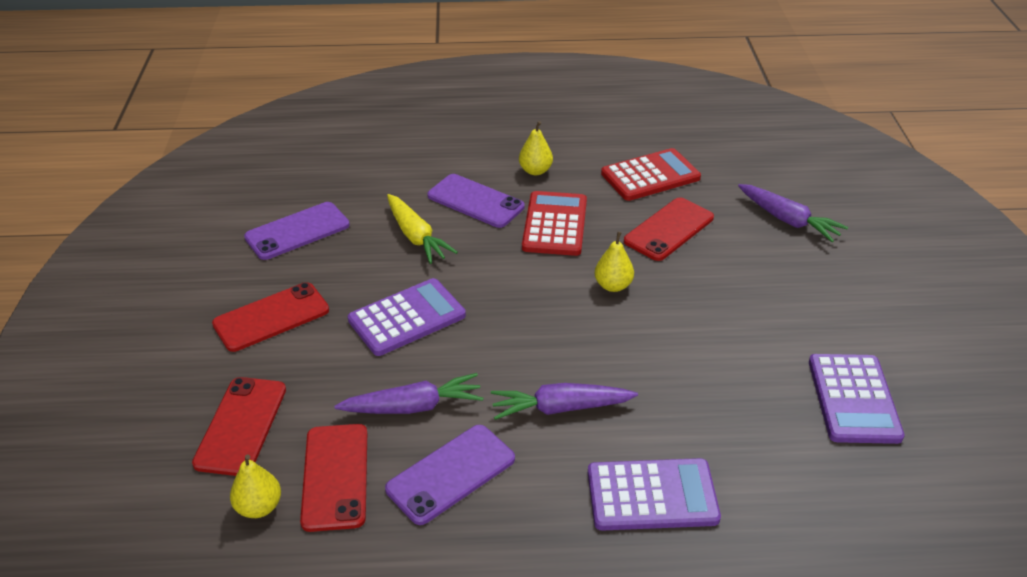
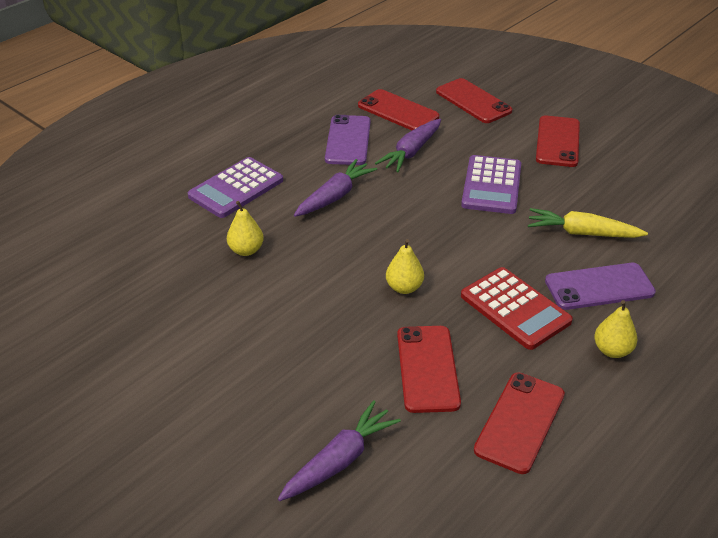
camera: 135 degrees right, 0 degrees up
yellow pear [230,454,281,518] -> yellow pear moved to [227,201,264,256]
purple phone [244,202,350,260] -> none
red calculator [601,148,701,201] -> red phone [474,372,565,474]
purple carrot [738,184,848,242] -> purple carrot turned 135 degrees clockwise [278,400,401,501]
purple calculator [809,354,905,444] -> none

